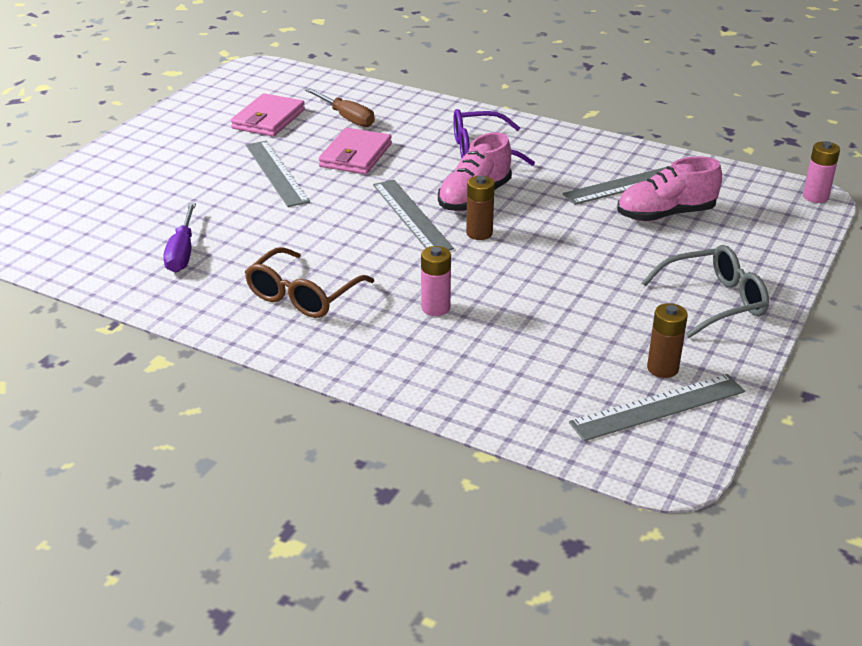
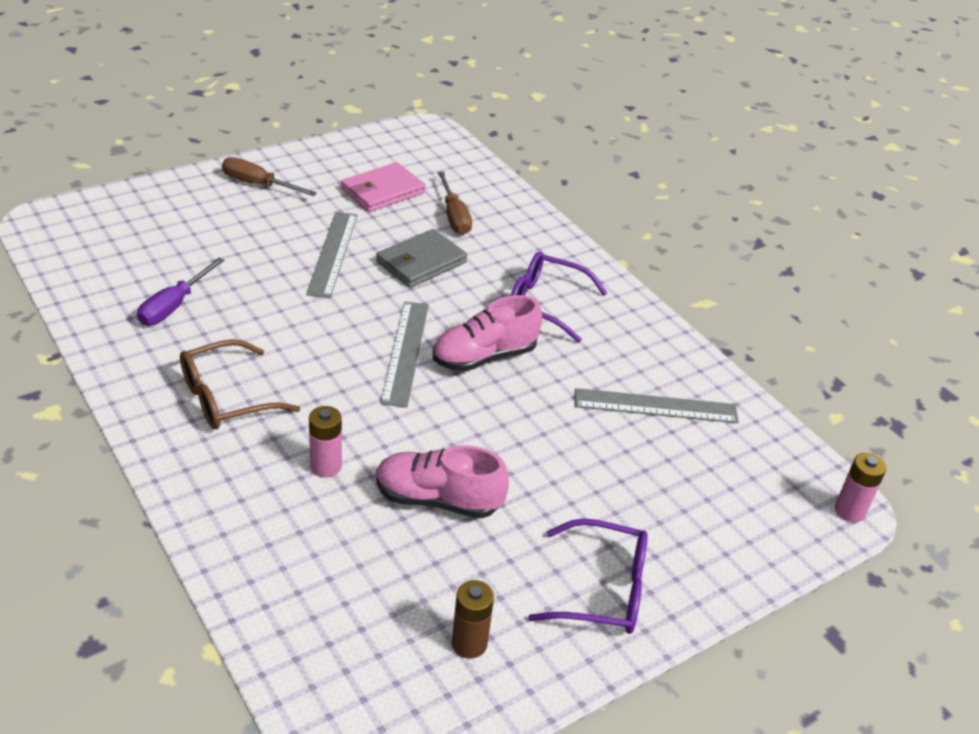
camera: 25 degrees right, 5 degrees up
pink wallet [318,128,392,174] -> grey wallet [376,229,467,288]
brown battery [466,176,495,240] -> none
grey ruler [569,374,745,441] -> none
pink shoe [617,156,722,221] -> pink shoe moved to [376,445,509,518]
grey glasses [642,245,769,338] -> purple glasses [528,519,648,634]
none -> brown screwdriver [222,157,317,196]

